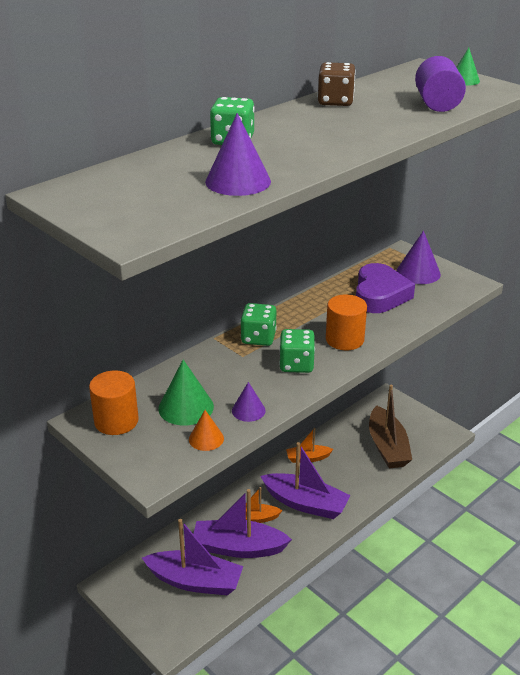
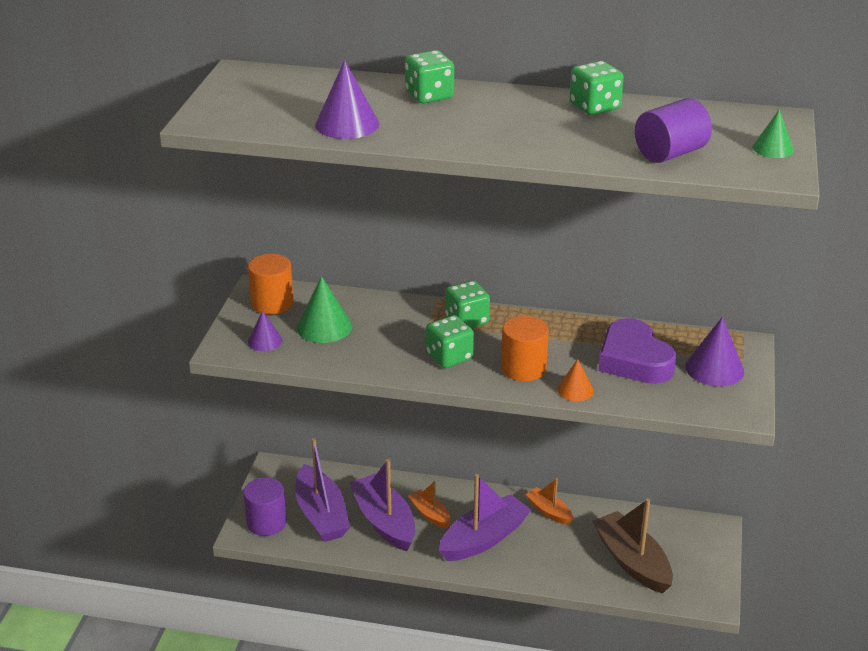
camera: 55 degrees right, 0 degrees up
orange cone [189,410,224,451] -> orange cone moved to [557,359,594,401]
purple cone [232,382,266,422] -> purple cone moved to [248,311,282,351]
purple boat [260,442,351,519] -> purple boat turned 120 degrees counterclockwise [439,474,531,561]
brown dice [317,62,356,106] -> green dice [570,61,624,115]
purple heart [356,263,415,313] -> purple heart turned 90 degrees clockwise [598,318,676,384]
brown boat [369,385,412,468] -> brown boat turned 105 degrees clockwise [593,499,673,594]
none -> purple cylinder [243,478,287,536]

